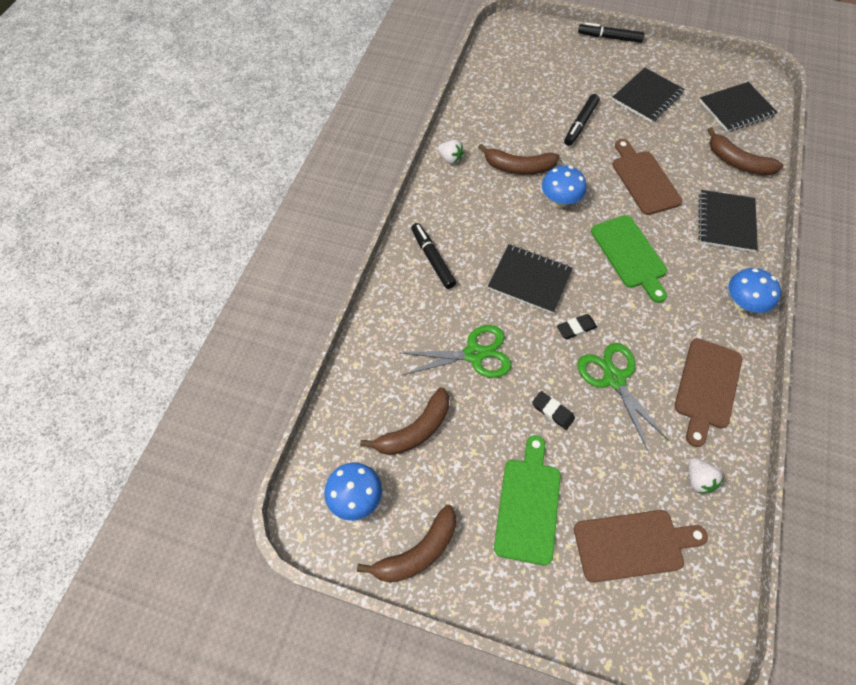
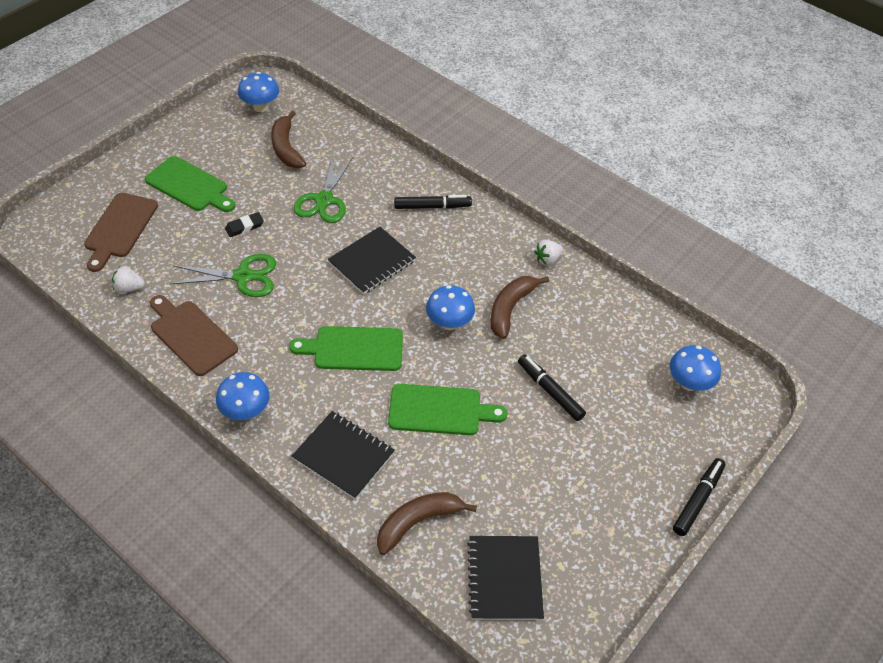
camera: 110 degrees right, 10 degrees down
brown banana [357,505,456,583] -> none
black eraser [557,314,597,339] -> none
black notebook [612,68,685,123] -> none
brown cutting board [612,139,683,215] -> green cutting board [388,384,508,435]
none -> blue mushroom [670,345,721,391]

